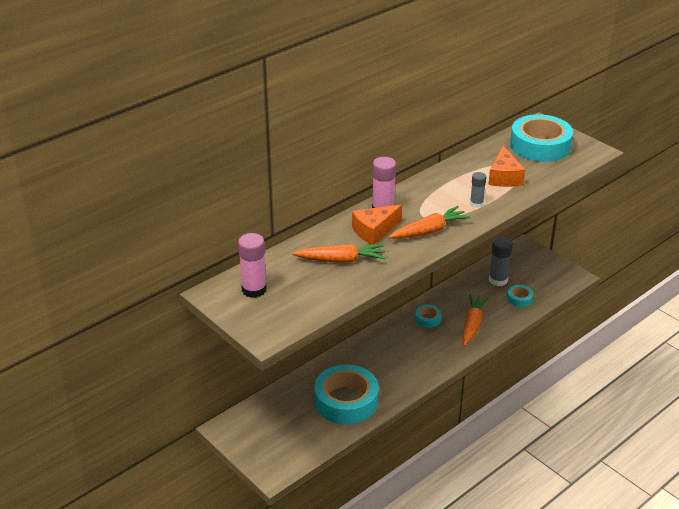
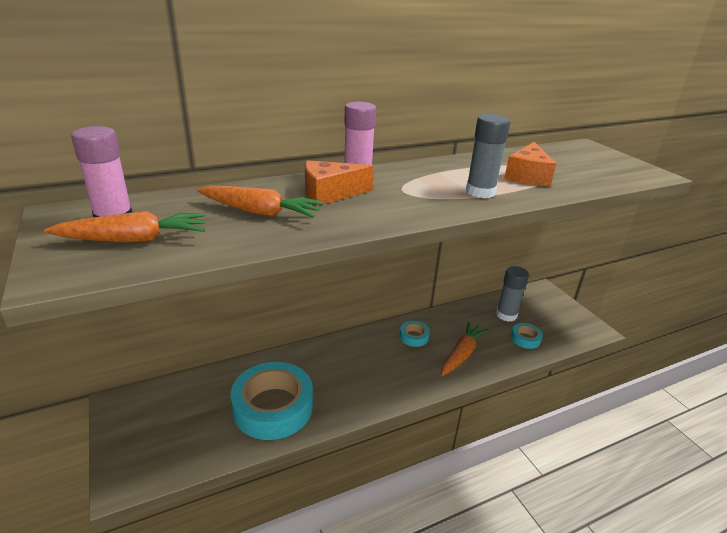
camera: 15 degrees right, 5 degrees down
orange carrot [388,206,471,239] -> orange carrot moved to [44,211,206,243]
grey glue stick [470,172,486,208] -> grey glue stick [466,114,510,198], size x1.64
turquoise tape [510,114,573,162] -> none

